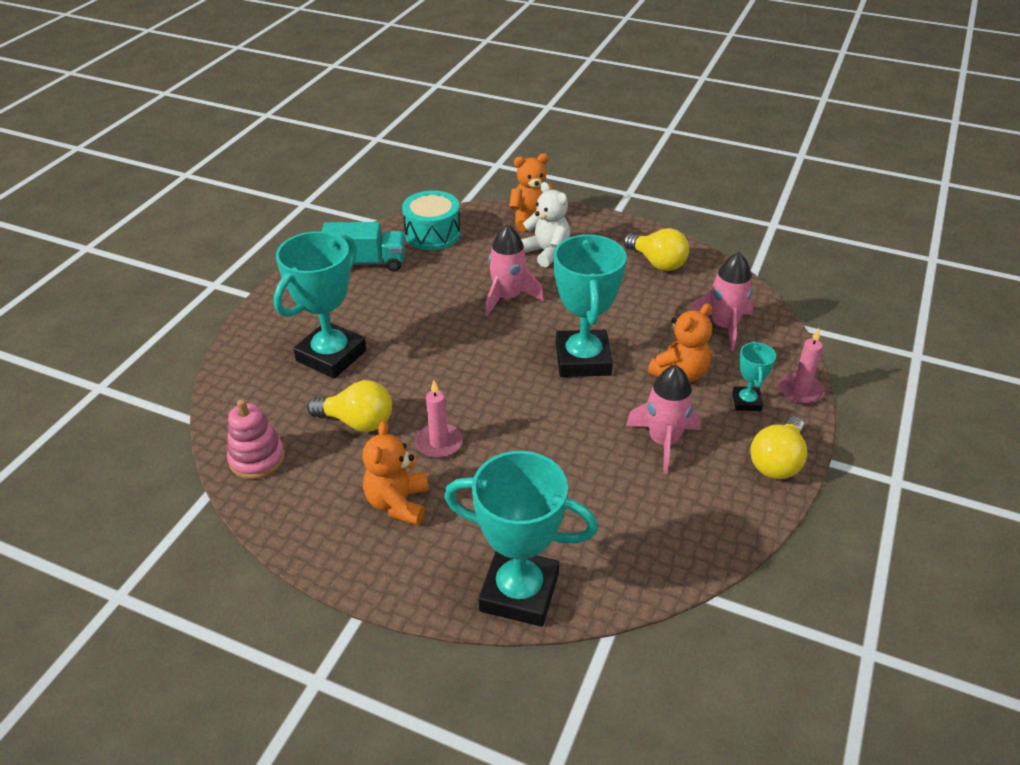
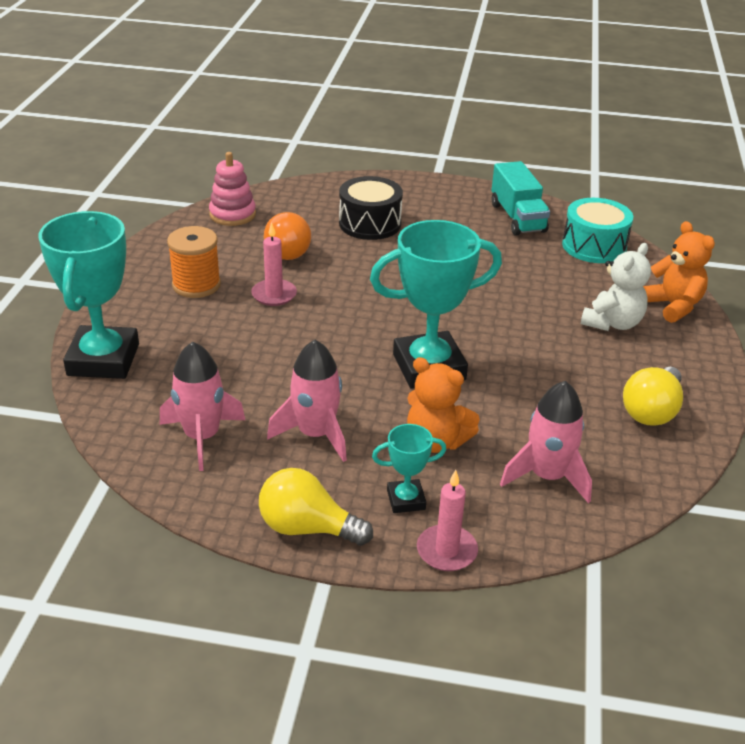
camera: 75 degrees right, 5 degrees down
turquoise trophy [274,231,367,378] -> black drum [339,176,403,240]
yellow light bulb [307,380,392,432] -> orange light bulb [264,212,311,260]
orange teddy bear [363,421,429,525] -> orange spool [167,226,221,298]
pink rocket [485,225,544,317] -> pink rocket moved to [160,342,245,471]

